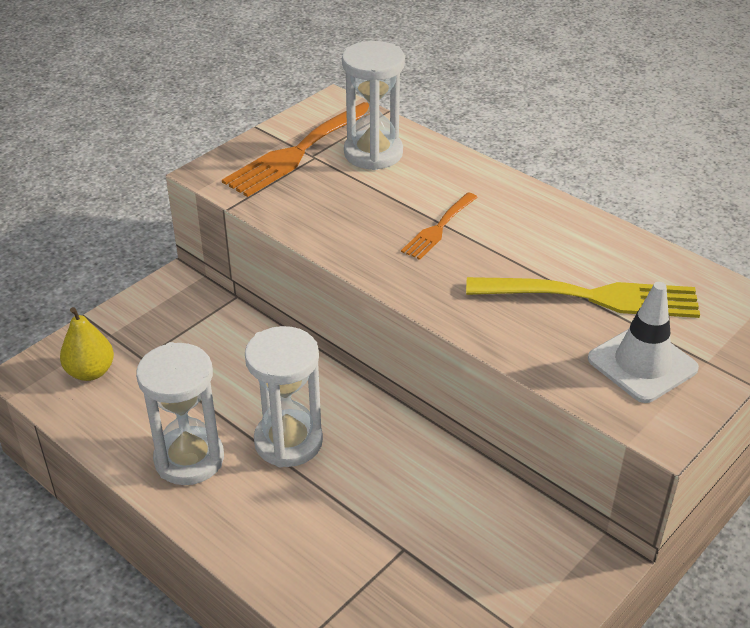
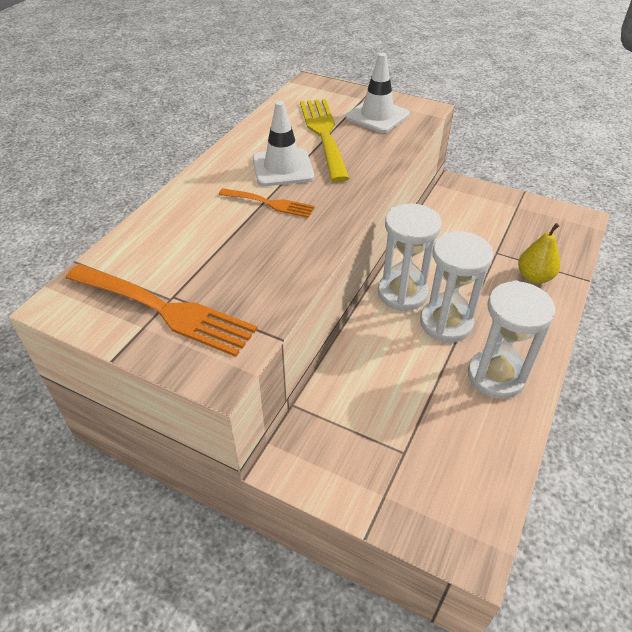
camera: 105 degrees left, 5 degrees up
yellow pear [60,307,114,381] -> yellow pear moved to [518,223,560,284]
white hourglass [342,41,405,170] -> white hourglass moved to [378,203,442,311]
none -> white traffic cone [253,101,314,186]

